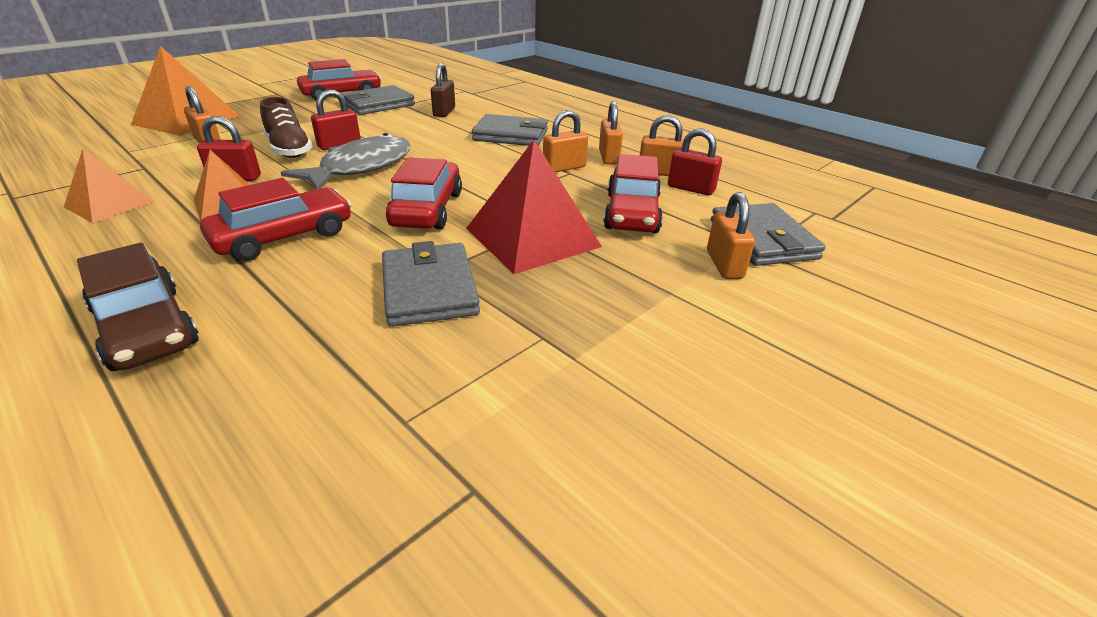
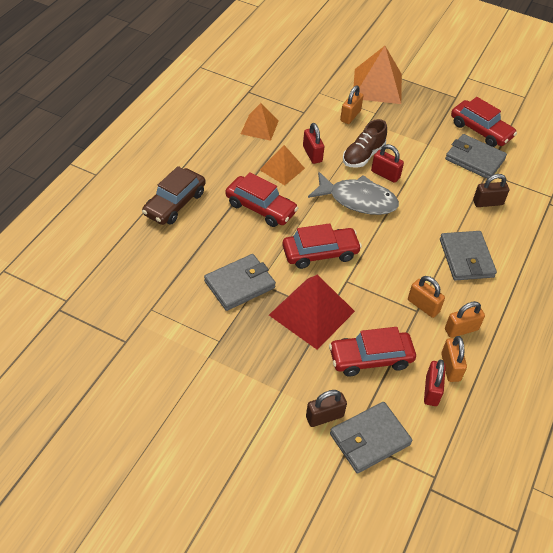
camera: 70 degrees right, 15 degrees up
orange padlock [707,192,755,279] -> brown padlock [306,390,347,427]

